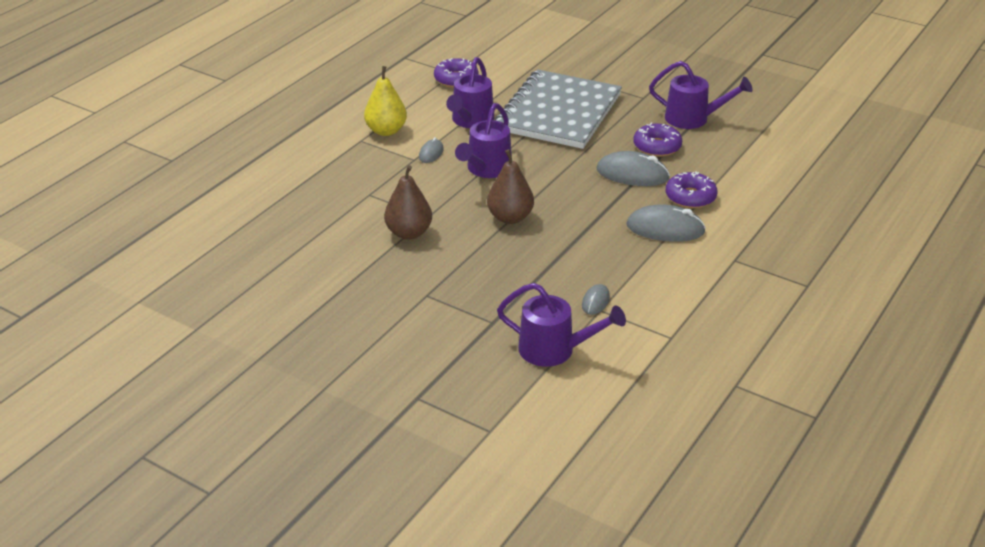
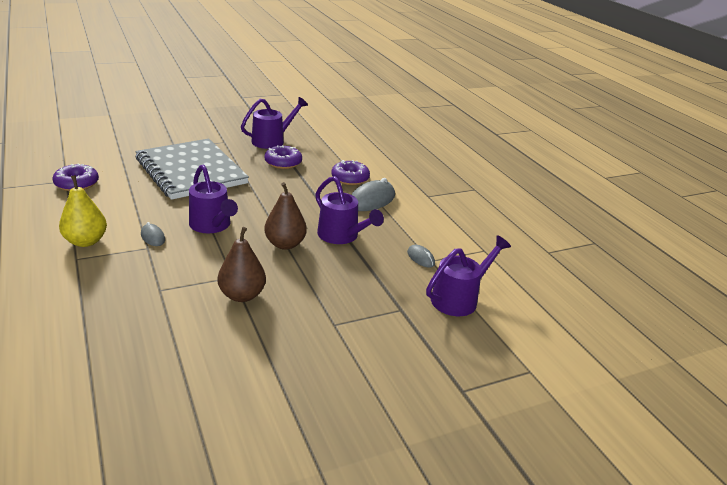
camera: 60 degrees left, 5 degrees down
purple watering can [446,57,494,128] -> purple watering can moved to [315,176,384,244]
grey mouse [597,151,670,186] -> none

